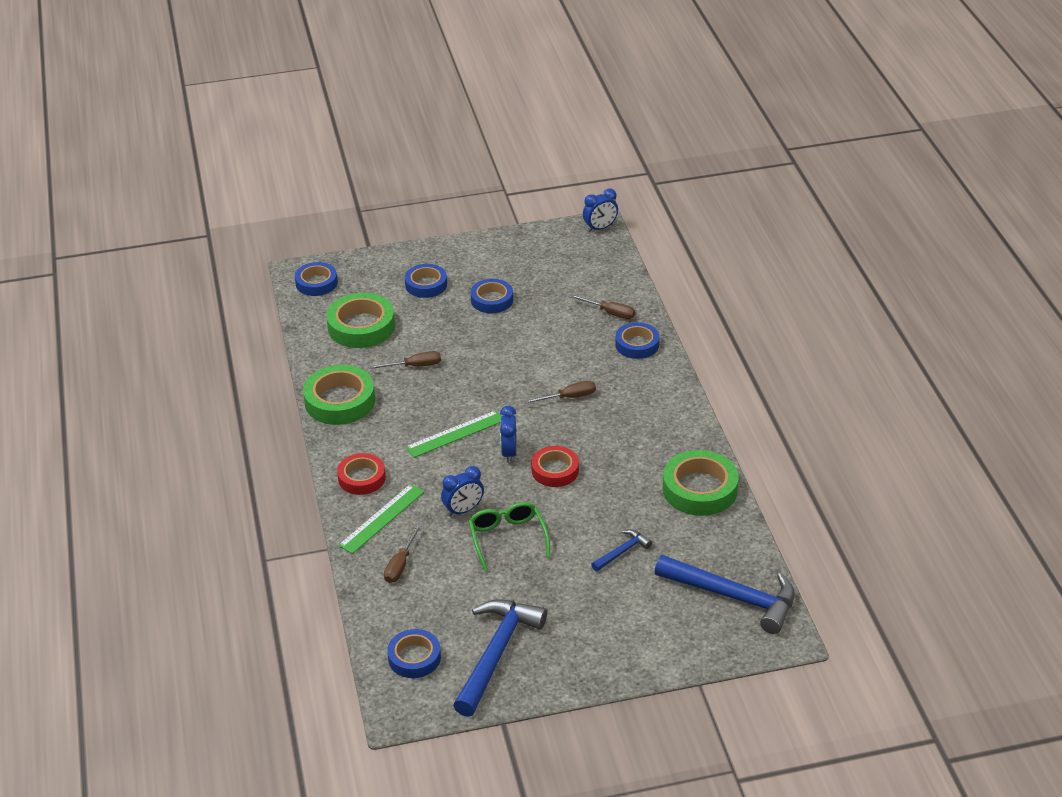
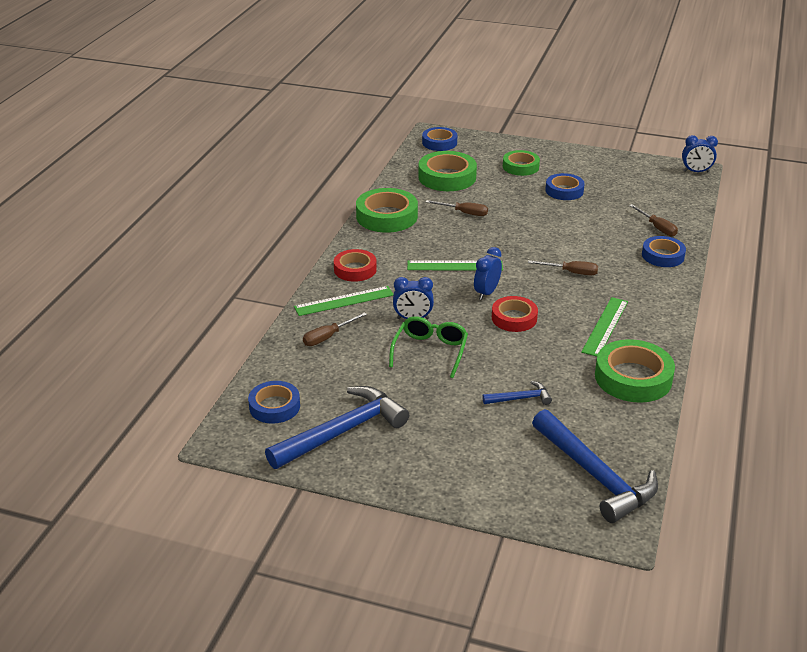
camera: 30 degrees right, 5 degrees down
blue tape [405,264,447,298] -> green tape [503,150,540,176]
none -> green ruler [581,297,628,357]

